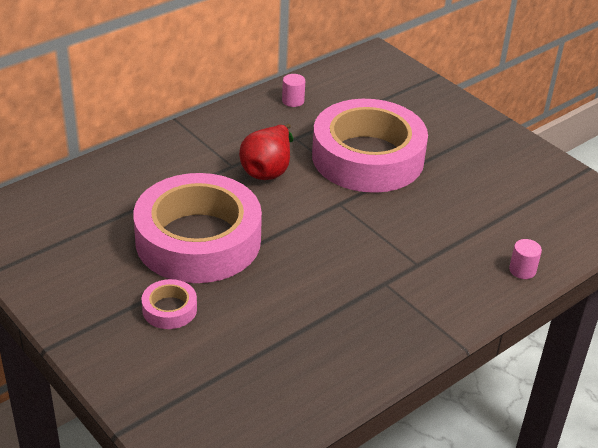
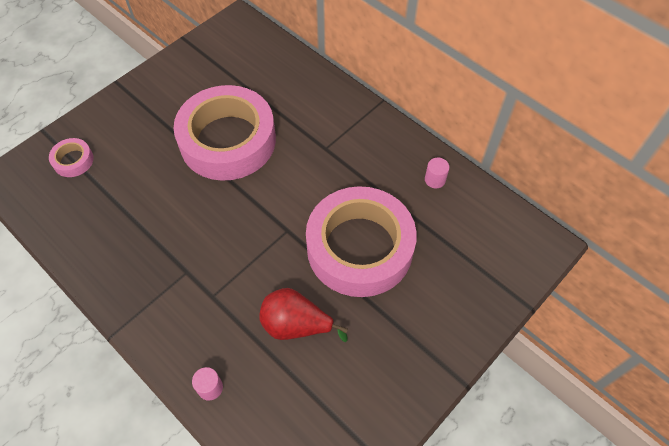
camera: 85 degrees right, 20 degrees up
pink tape [142,279,197,329] -> pink tape moved to [49,138,94,177]
red pear [239,124,293,180] -> red pear moved to [259,288,348,342]

